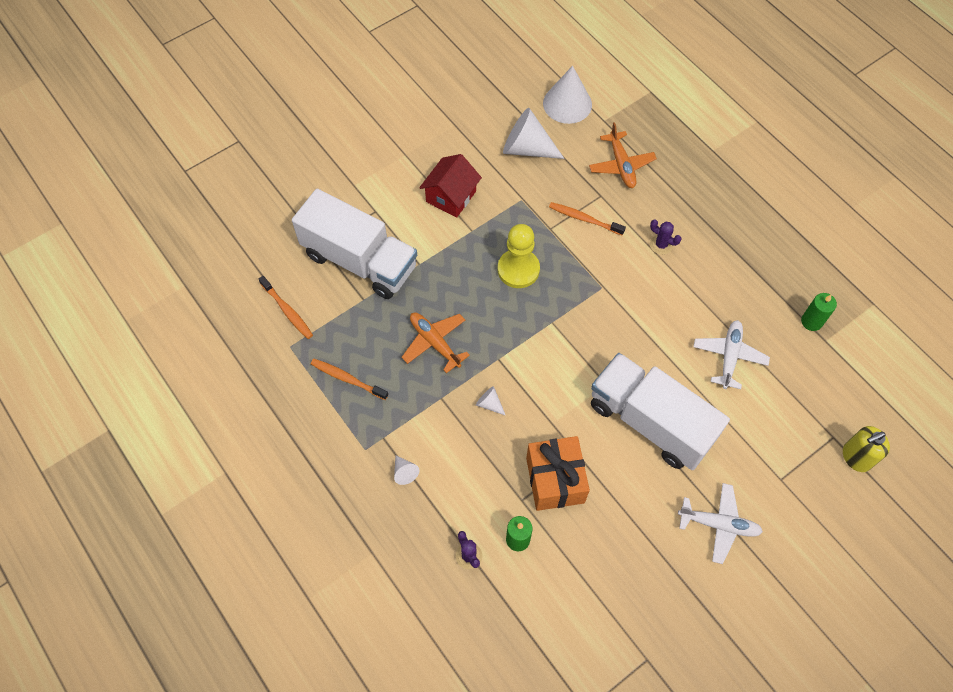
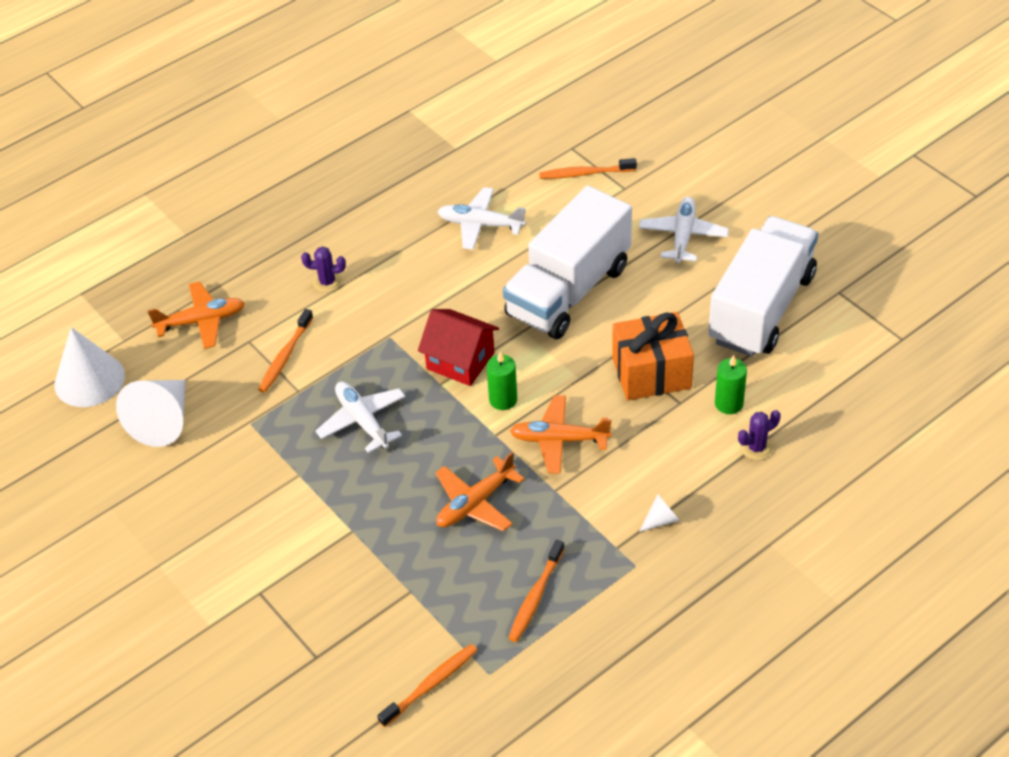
camera: 90 degrees left, 15 degrees down
white truck [292,189,417,299] -> white truck moved to [708,216,818,357]
red house [419,154,482,218] -> red house moved to [418,309,499,386]
white cone [476,386,506,416] -> orange plane [510,395,611,474]
yellow pawn [498,224,540,288] -> white plane [316,382,405,453]
purple cactus [650,219,682,255] -> purple cactus turned 60 degrees clockwise [301,246,346,293]
green candle [801,293,837,331] -> green candle moved to [487,352,517,410]
yellow soap dispenser [843,426,890,472] -> none
none -> orange toothbrush [539,158,637,179]

